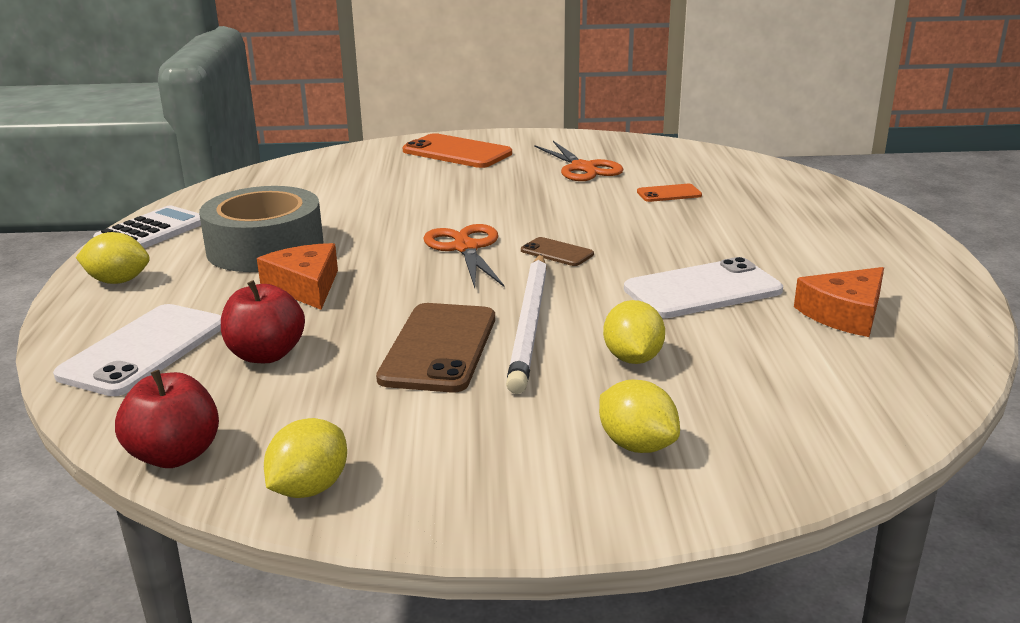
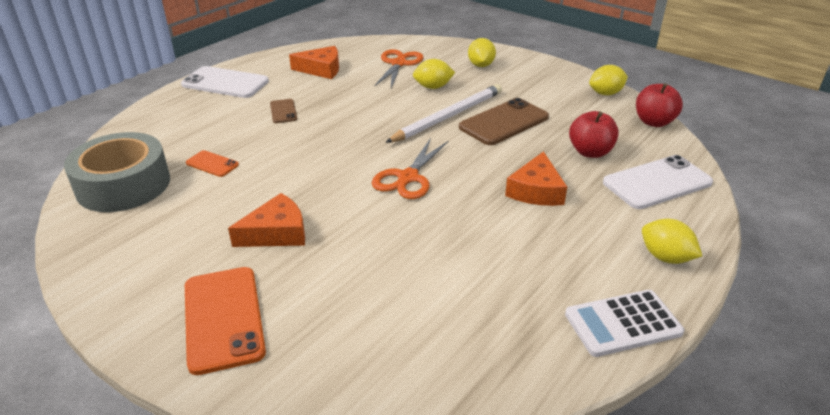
camera: 140 degrees left, 10 degrees up
grey tape [199,186,324,272] -> grey tape moved to [64,132,170,212]
brown phone [521,237,594,266] -> brown phone moved to [270,99,297,123]
orange scissors [534,141,624,181] -> orange scissors moved to [375,49,424,88]
yellow lemon [603,300,665,364] -> yellow lemon turned 45 degrees clockwise [413,59,455,89]
white phone [624,257,783,318] -> white phone moved to [181,66,269,98]
none -> orange cheese [228,193,305,247]

